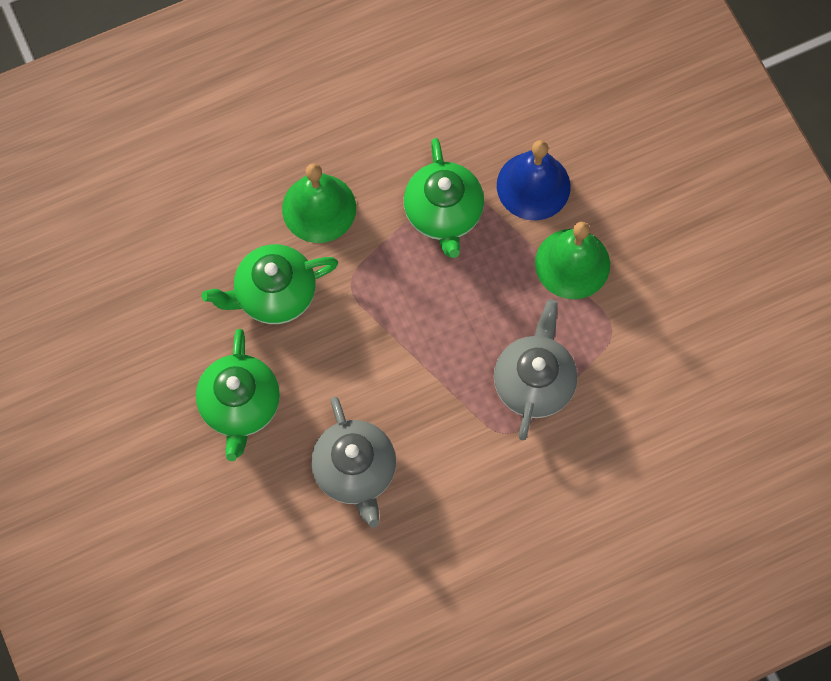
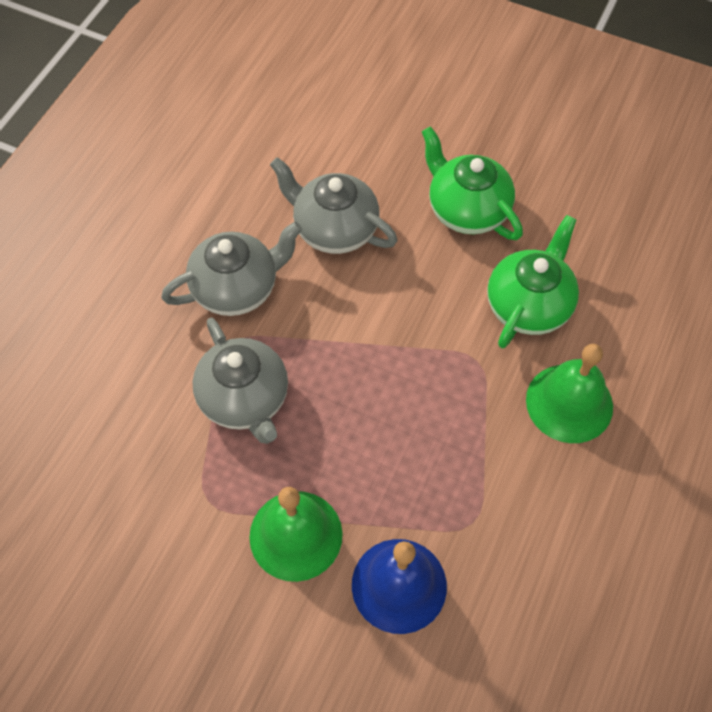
camera: 140 degrees right, 10 degrees down
green teapot [404,138,484,258] -> none
none -> grey teapot [161,222,302,316]

